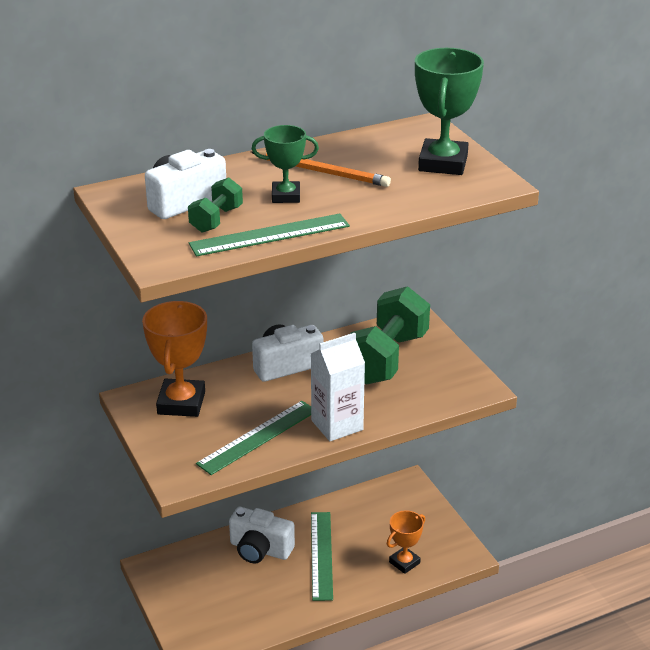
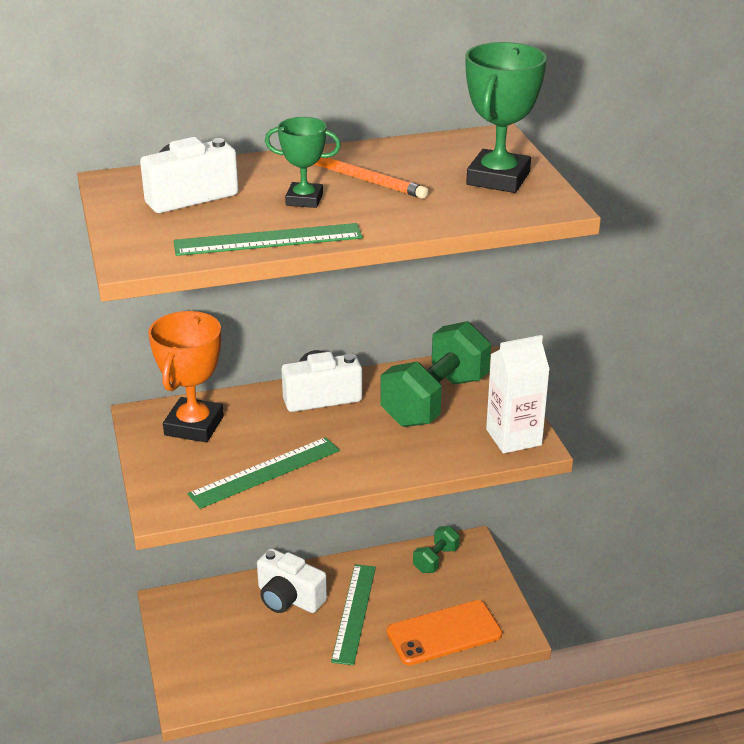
camera: 10 degrees right, 0 degrees up
green dumbbell [188,177,243,233] -> green dumbbell moved to [413,526,460,573]
white carton [311,333,365,441] -> white carton moved to [486,335,550,454]
orange trophy [387,510,425,574] -> orange phone [387,600,502,666]

